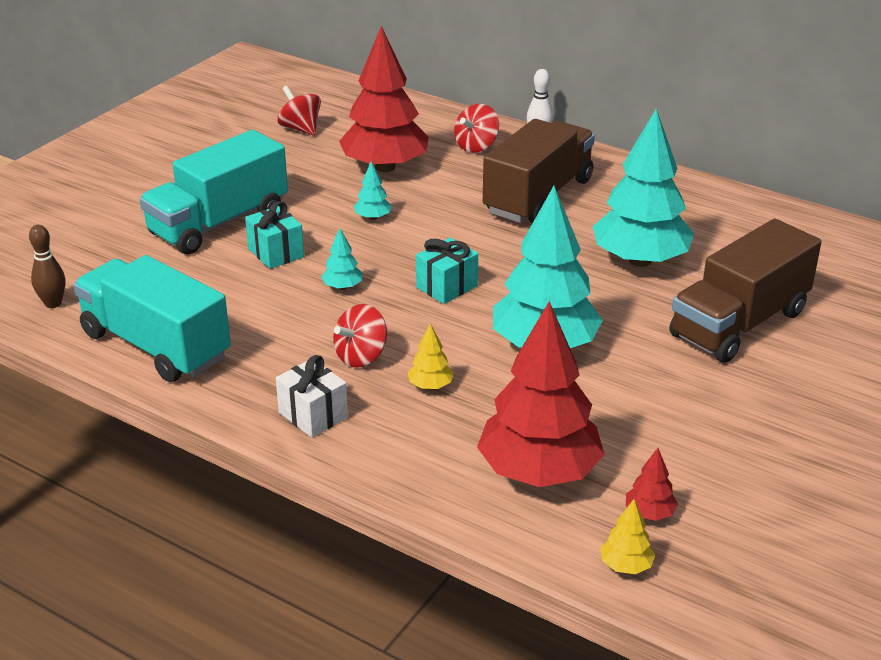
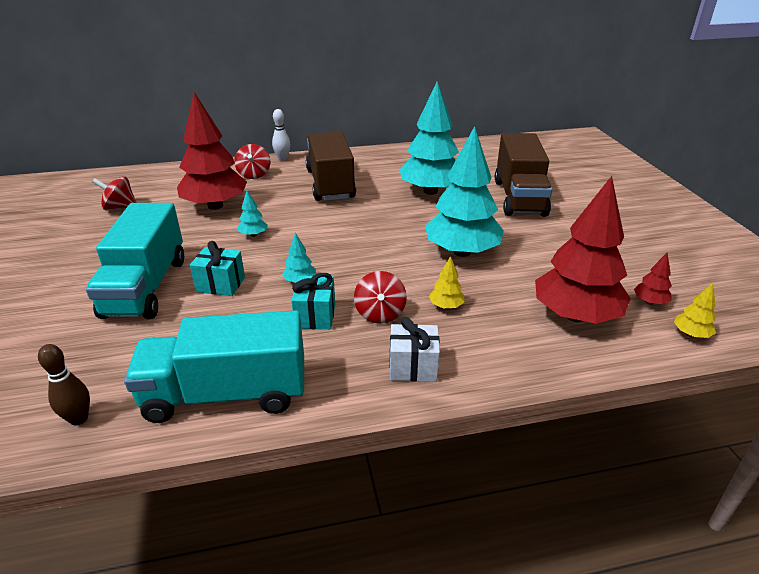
camera: 45 degrees left, 0 degrees up
turquoise gift [416,238,478,304] -> turquoise gift moved to [292,273,335,329]

